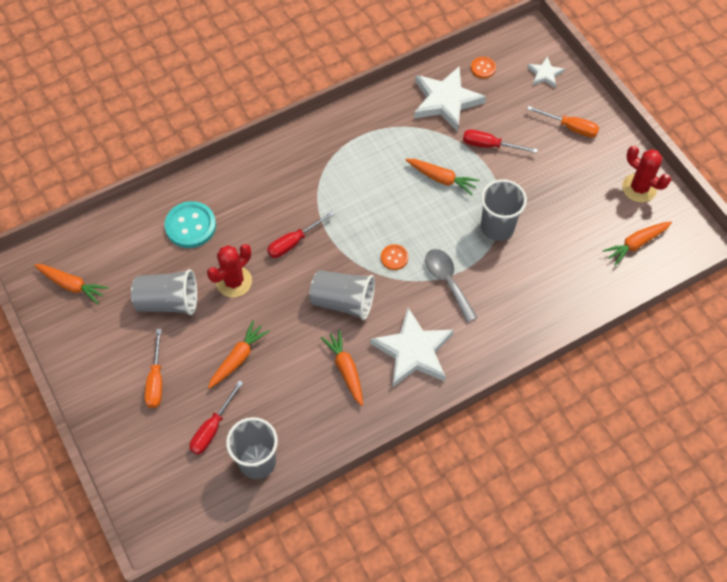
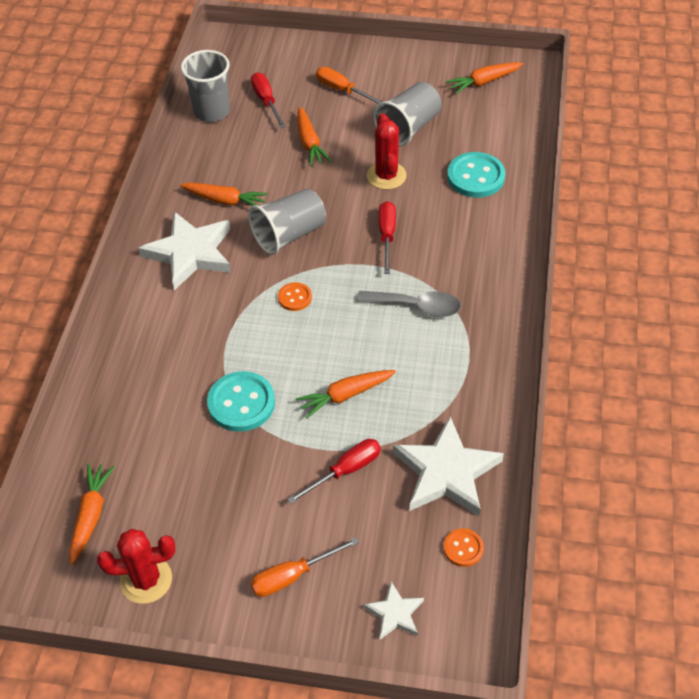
camera: 130 degrees right, 10 degrees down
grey spoon [425,249,478,323] -> grey spoon moved to [357,291,461,317]
grey cup [481,179,527,241] -> turquoise button [207,371,275,432]

